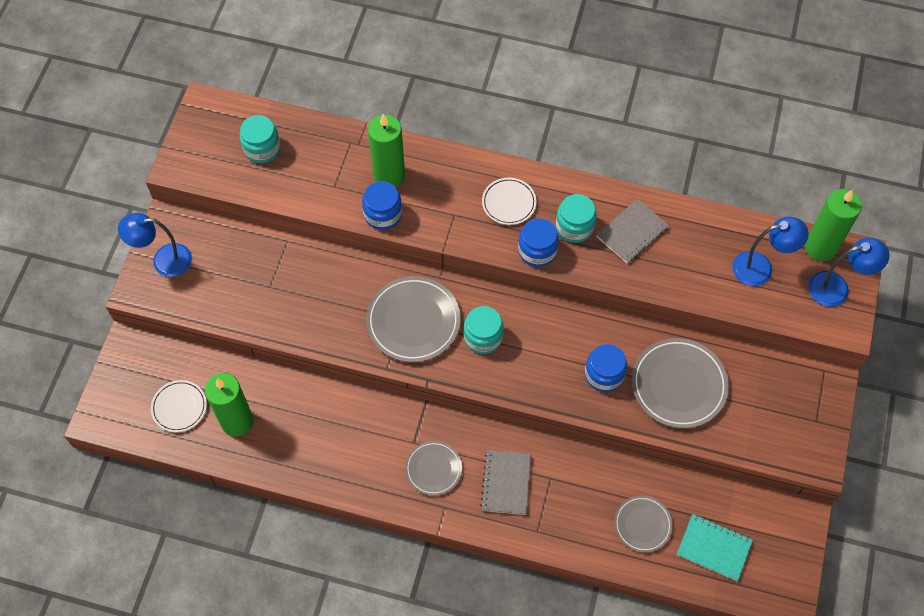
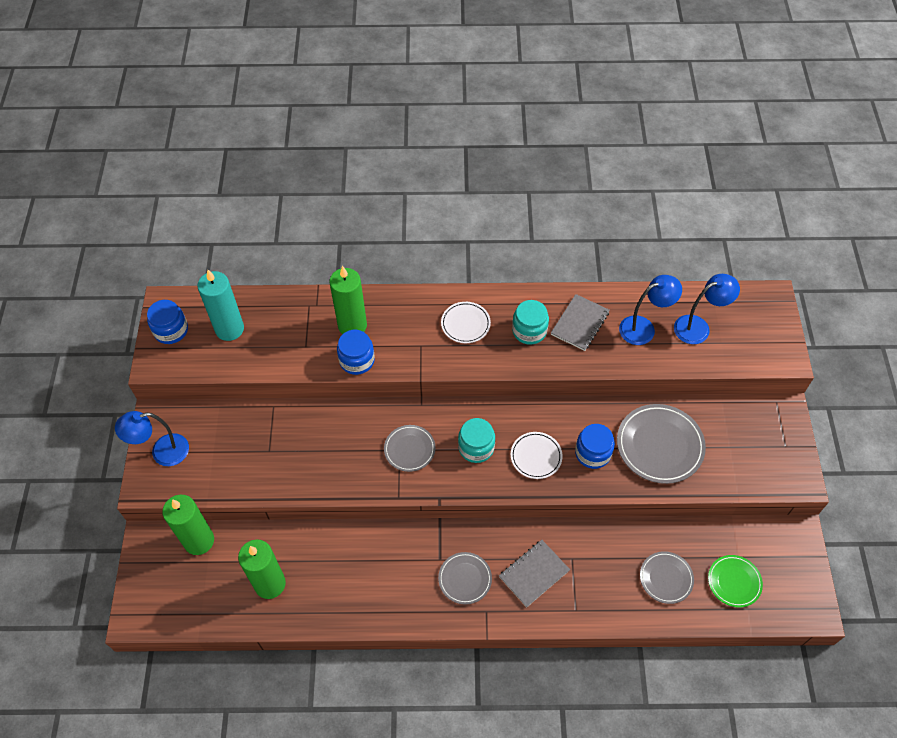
camera: 15 degrees left, 5 degrees down
white plate [151,380,207,432] -> white plate moved to [511,432,563,479]
turquoise jar [239,115,281,163] -> turquoise candle [197,270,244,341]
grey plate [366,276,461,362] -> grey plate [384,425,436,472], size x0.59
grey notebook [480,450,531,515] -> grey notebook turned 60 degrees clockwise [499,540,570,607]
blue jar [518,218,559,267] -> blue jar moved to [147,300,188,344]
turquoise notebook [677,514,753,581] -> green plate [708,555,763,608]
green candle [805,189,862,261] -> green candle moved to [162,495,214,555]
blue lamp [808,238,889,307] -> blue lamp moved to [619,275,682,345]

